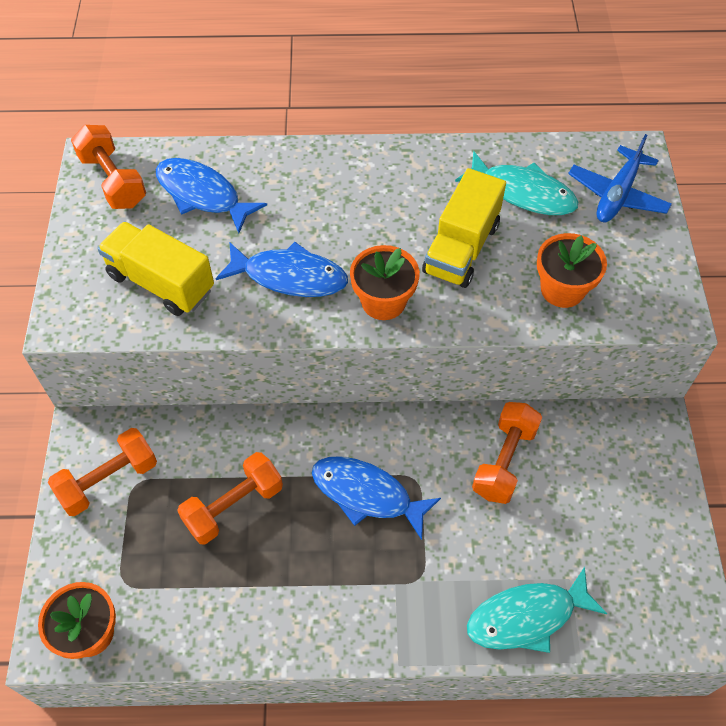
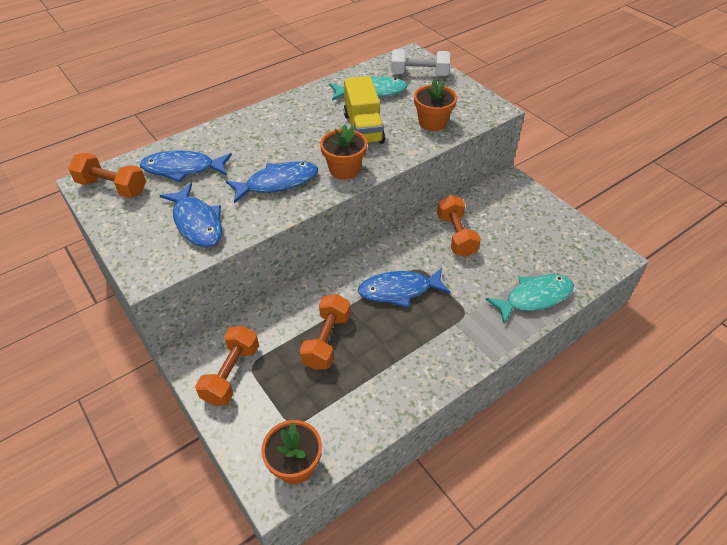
camera: 35 degrees left, 10 degrees down
yellow truck [97,222,214,316] -> blue fish [159,183,222,247]
turquoise fish [467,567,607,653] -> turquoise fish turned 150 degrees counterclockwise [485,274,574,323]
blue plane [568,134,672,222] -> white dumbbell [391,49,450,76]

